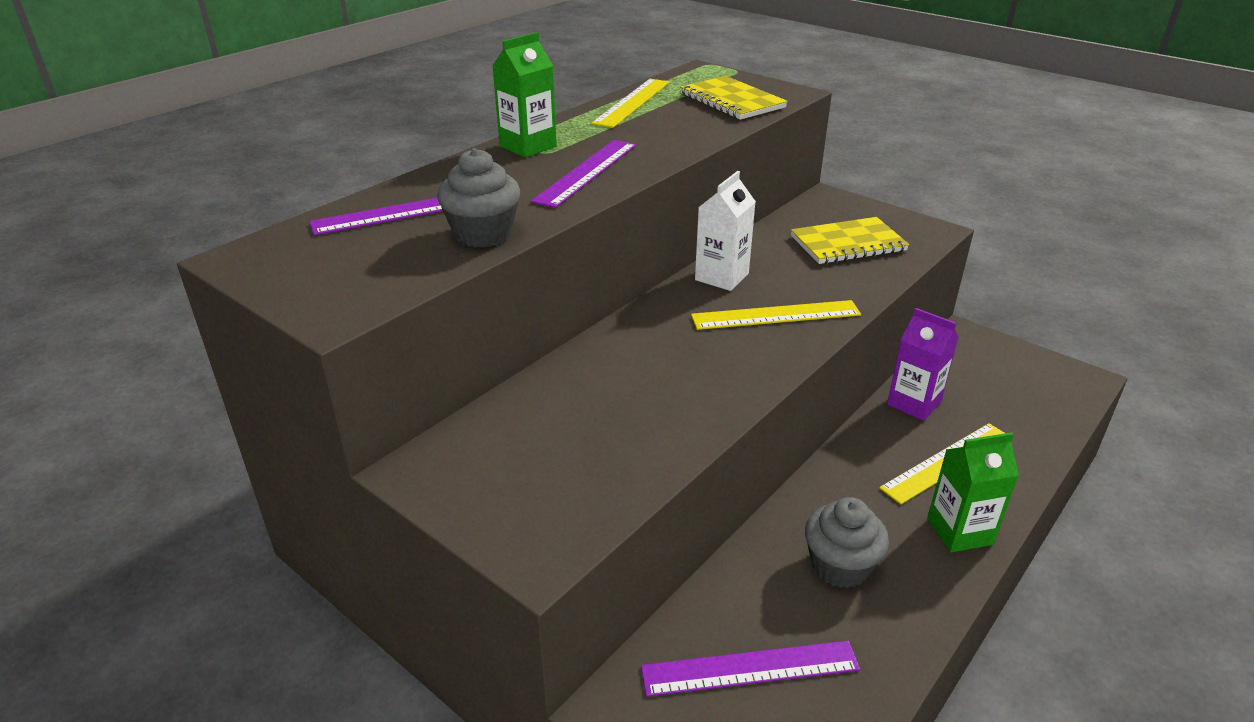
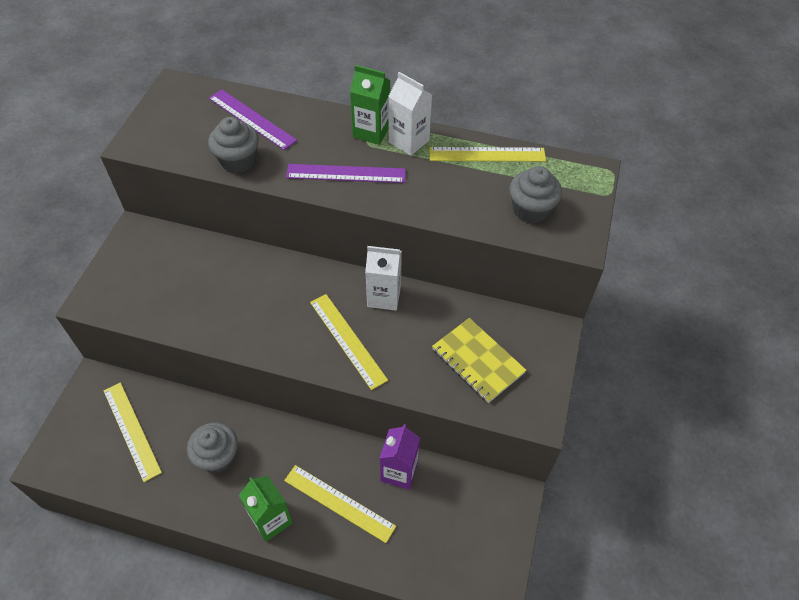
camera: 65 degrees right, 20 degrees up
purple ruler [641,641,860,696] -> yellow ruler [104,382,162,482]
yellow notebook [680,76,788,120] -> grey cupcake [509,166,562,223]
none -> white carton [388,72,432,156]

